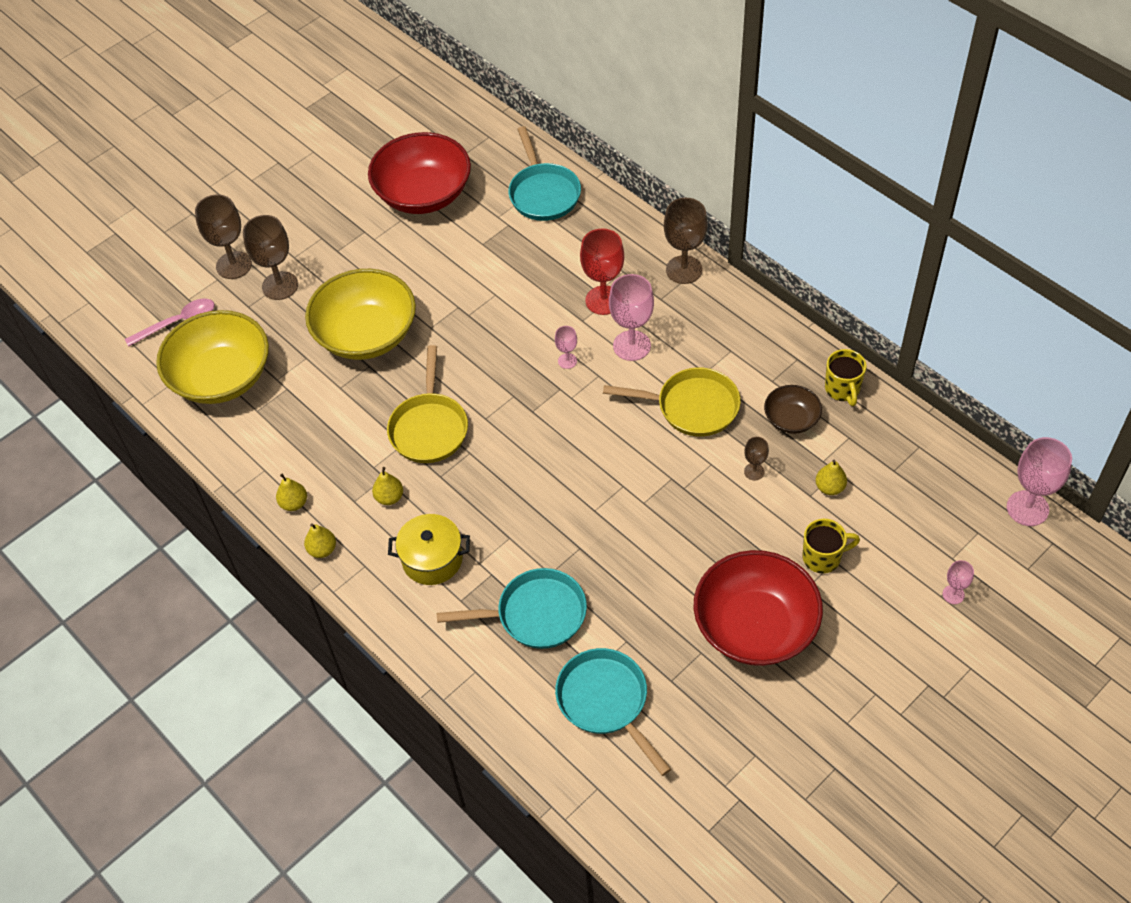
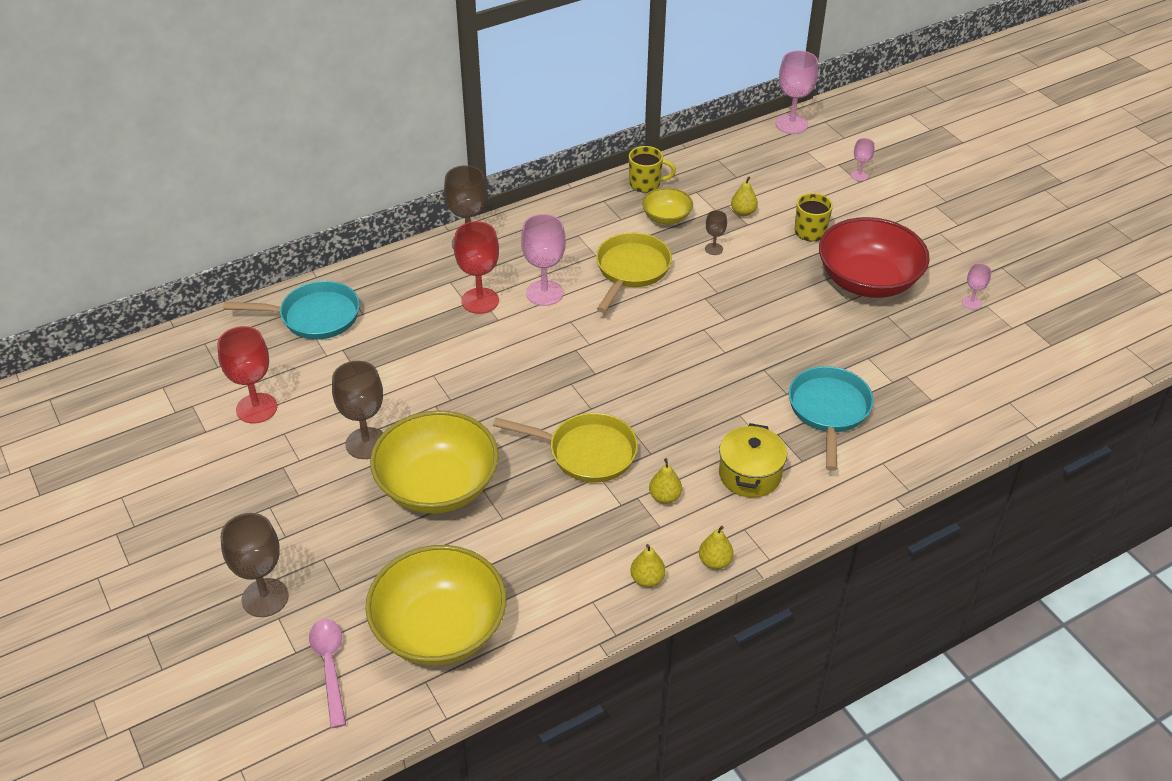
camera: 80 degrees left, 10 degrees down
brown goblet [243,215,298,300] -> brown goblet moved to [332,361,383,459]
red bowl [368,132,471,214] -> red goblet [217,326,277,423]
pink goblet [555,326,577,369] -> pink goblet moved to [962,263,991,309]
turquoise pan [555,648,671,776] -> none
brown bowl [764,385,822,434] -> yellow bowl [642,188,693,224]

